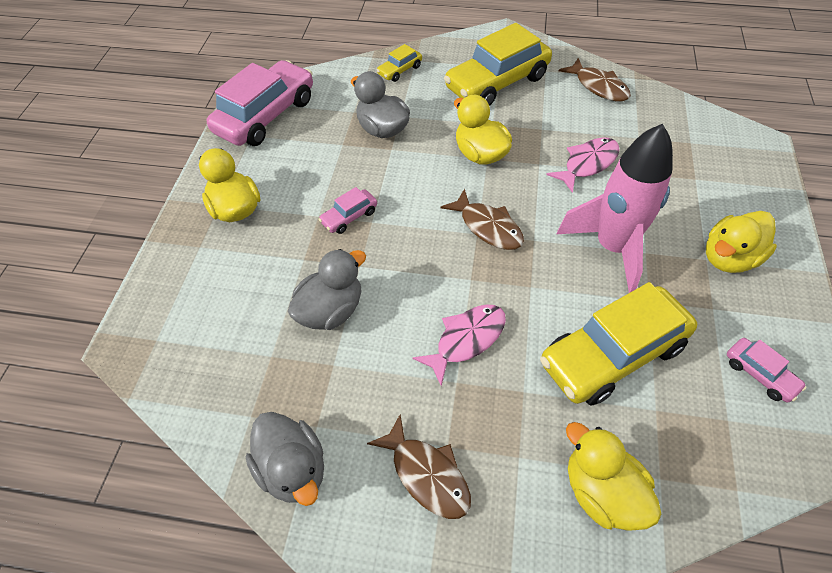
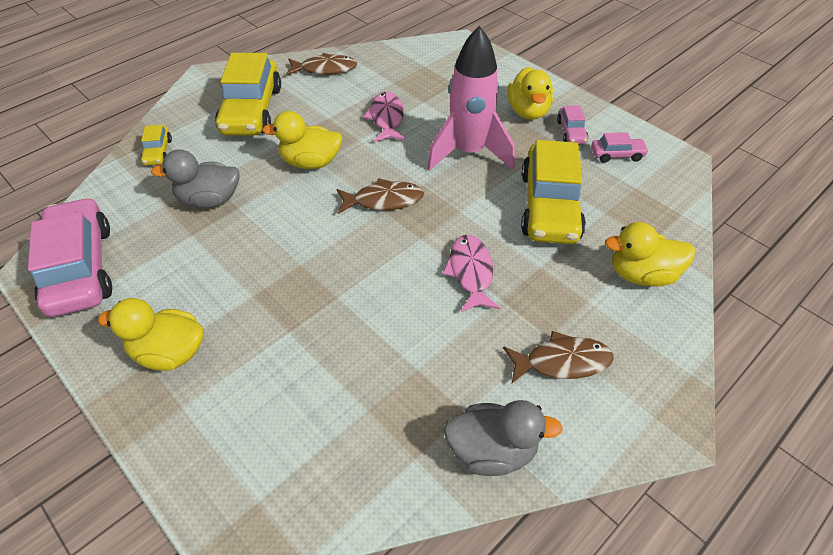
camera: 55 degrees left, 5 degrees down
grey duck [288,249,366,330] -> none
pink car [318,187,377,234] -> pink car moved to [557,105,588,144]

